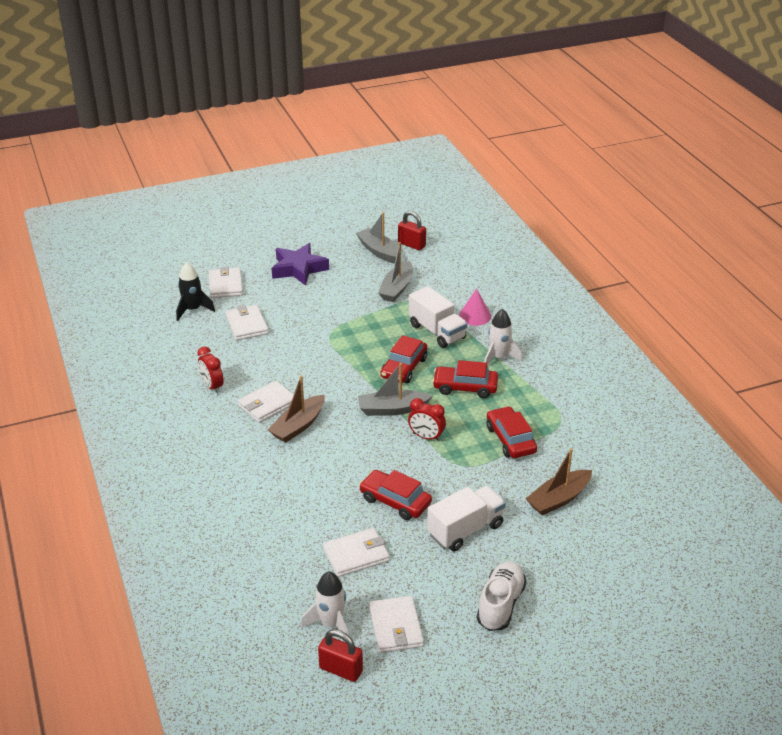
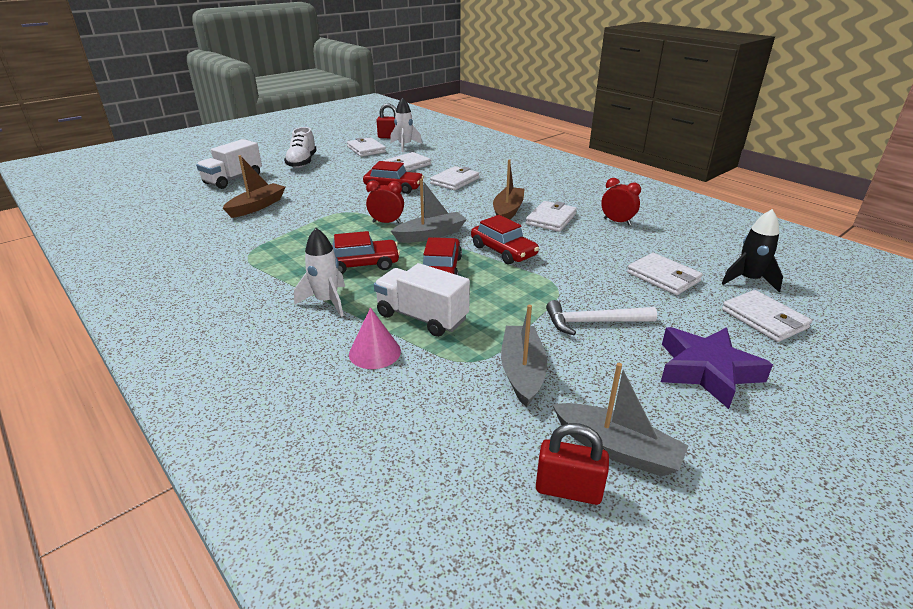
camera: 160 degrees right, 5 degrees down
white truck [427,486,506,551] -> white truck moved to [196,139,262,189]
red car [487,406,537,458] -> red car moved to [471,215,539,264]
none -> white wallet [430,166,479,190]
none -> white hammer [546,300,657,335]

